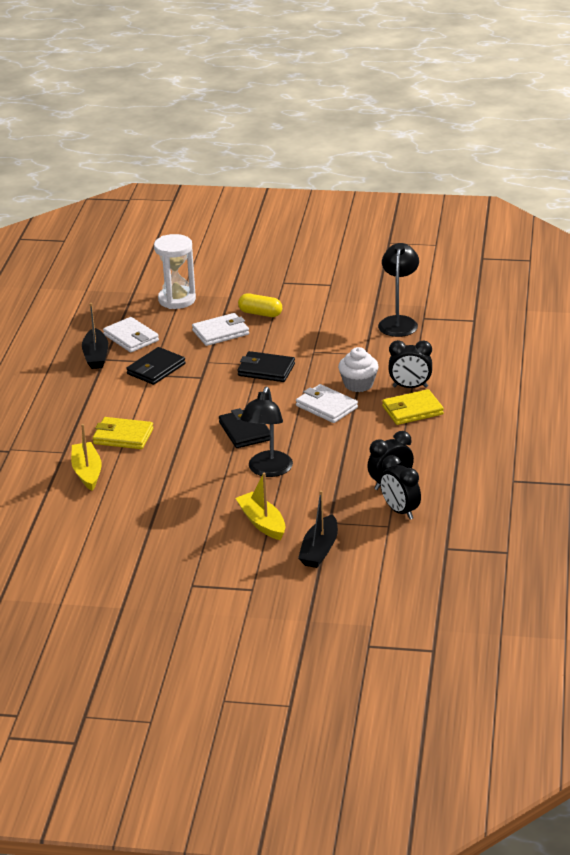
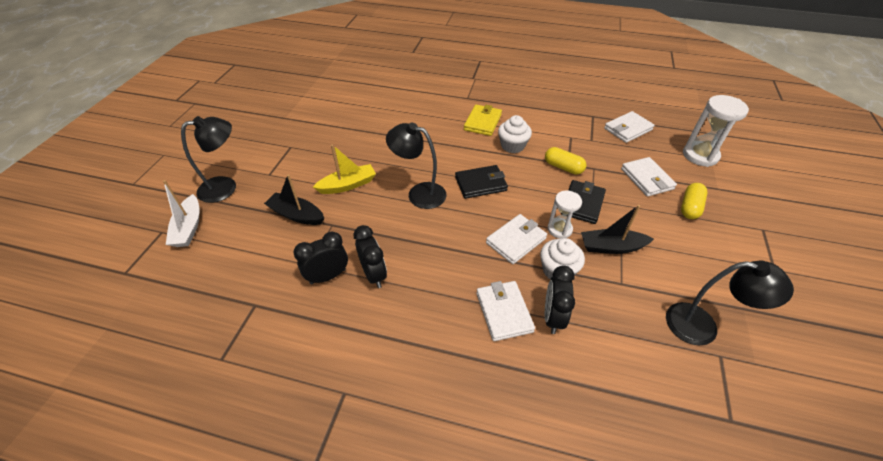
camera: 95 degrees right, 15 degrees up
yellow boat [71,424,102,491] -> none
black boat [82,303,108,369] -> black boat moved to [581,205,654,254]
black wallet [126,347,185,385] -> none
yellow wallet [382,389,444,425] -> white wallet [476,281,535,341]
none -> white boat [163,180,200,247]
none -> black lamp [181,116,236,203]
none -> white cupcake [498,115,532,153]
none -> yellow capsule [545,147,586,175]
none -> white hourglass [548,191,582,239]

